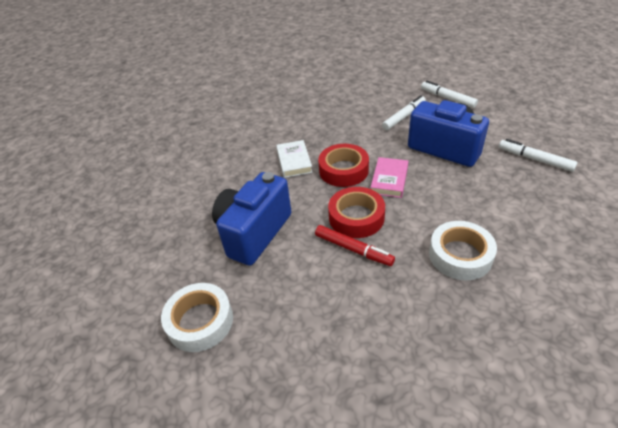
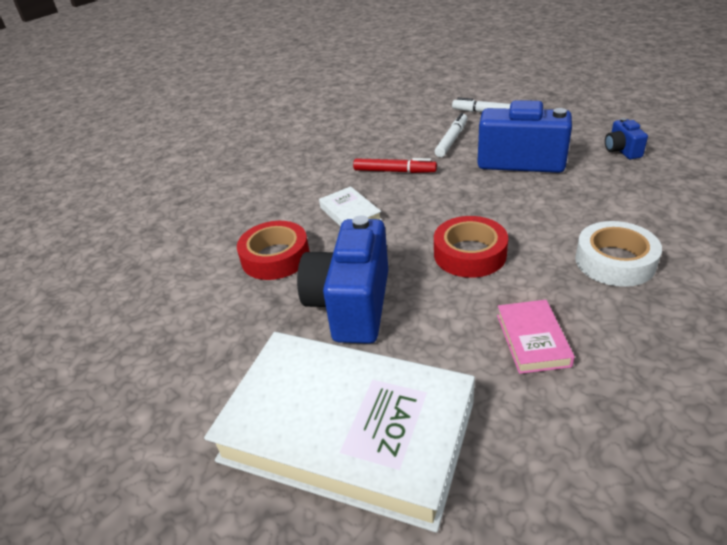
camera: 20 degrees left, 5 degrees down
white tape [161,283,233,352] -> white book [204,332,475,533]
red marker [315,225,395,266] -> red marker moved to [353,158,437,173]
red tape [318,144,369,187] -> red tape moved to [237,221,310,280]
pink book [371,157,409,198] -> pink book moved to [497,300,575,374]
white marker [499,139,578,172] -> blue camera [605,118,648,159]

